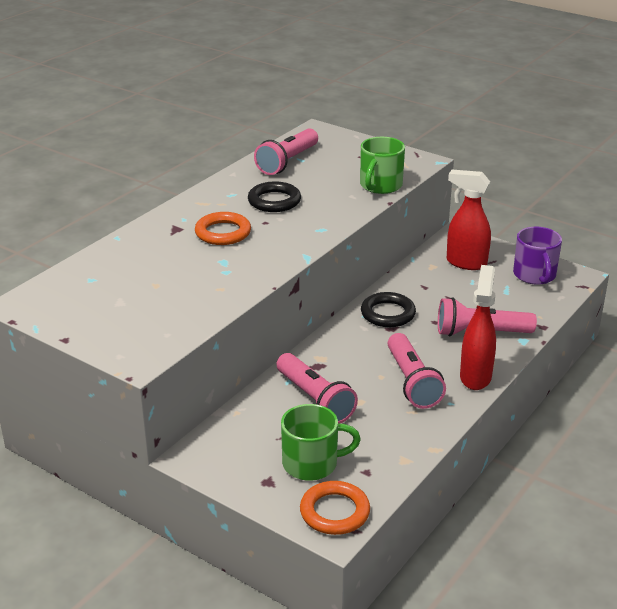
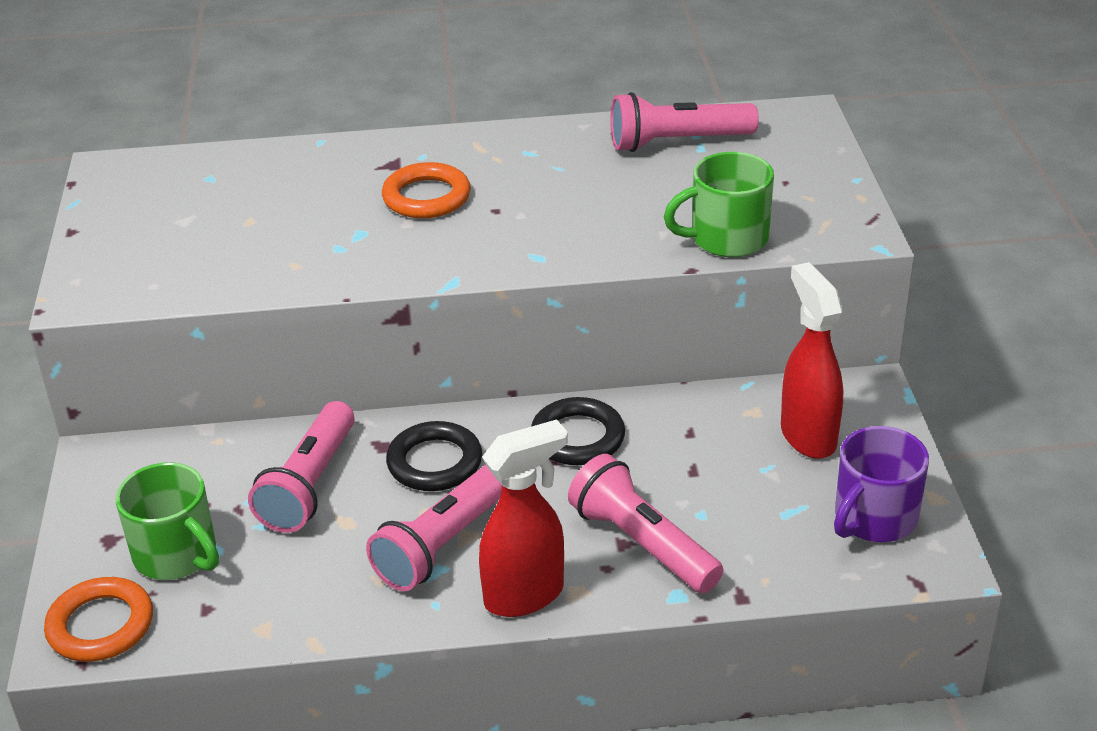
camera: 50 degrees right, 5 degrees up
black ring [248,181,301,212] -> black ring moved to [386,421,482,491]

